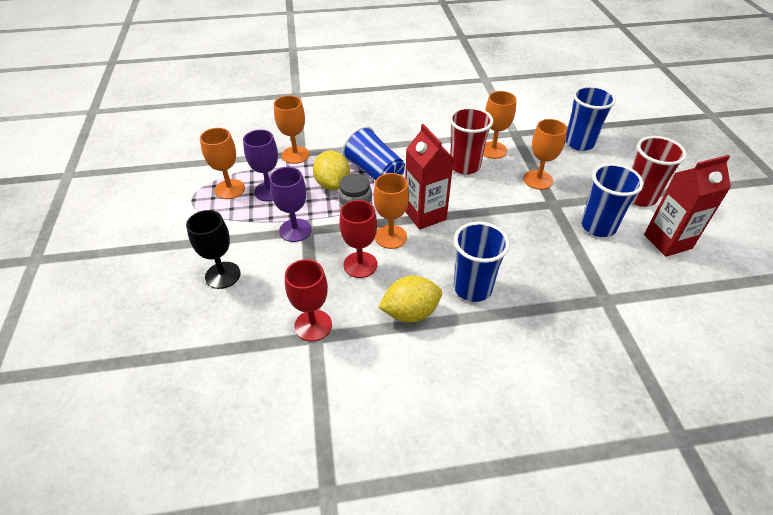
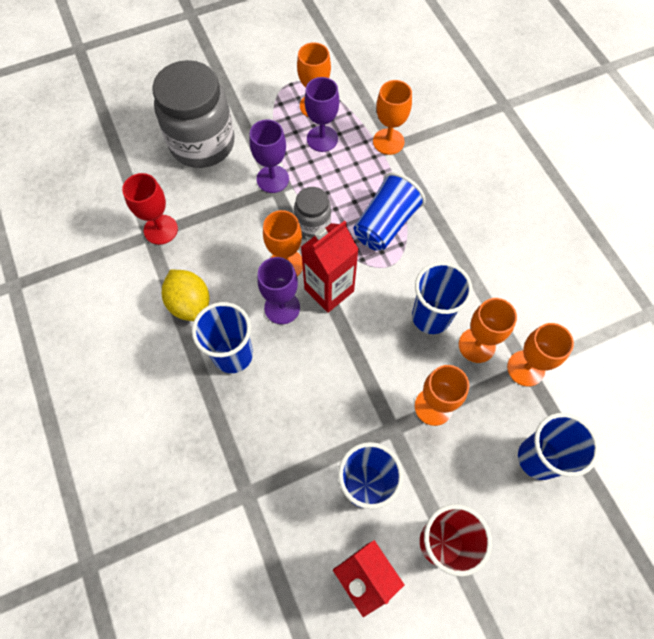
camera: 75 degrees right, 20 degrees up
black goblet [186,210,241,289] -> grey jar [152,60,235,168]
yellow lemon [313,151,350,190] -> none
red goblet [339,200,377,278] -> none
red cup [449,107,493,175] -> blue cup [412,262,473,334]
none -> purple goblet [257,257,300,324]
none -> orange goblet [507,323,574,386]

